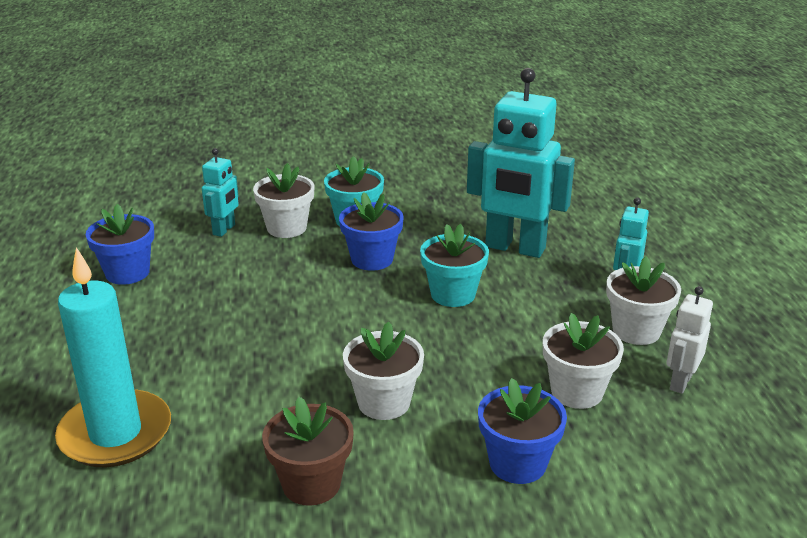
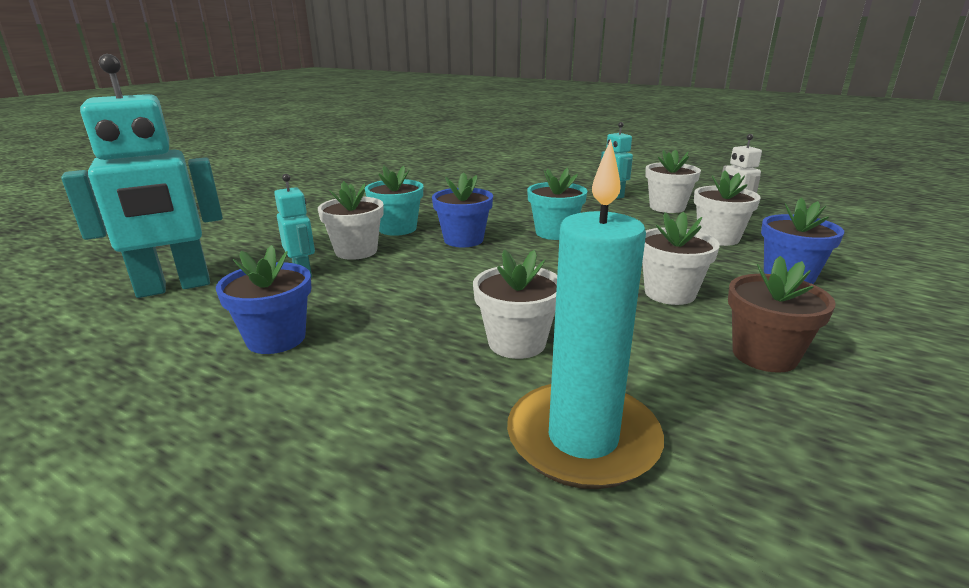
camera: 50 degrees left, 5 degrees down
turquoise robot [467,68,575,258] -> turquoise robot moved to [61,54,223,298]
none -> white flower pot [473,249,557,359]

